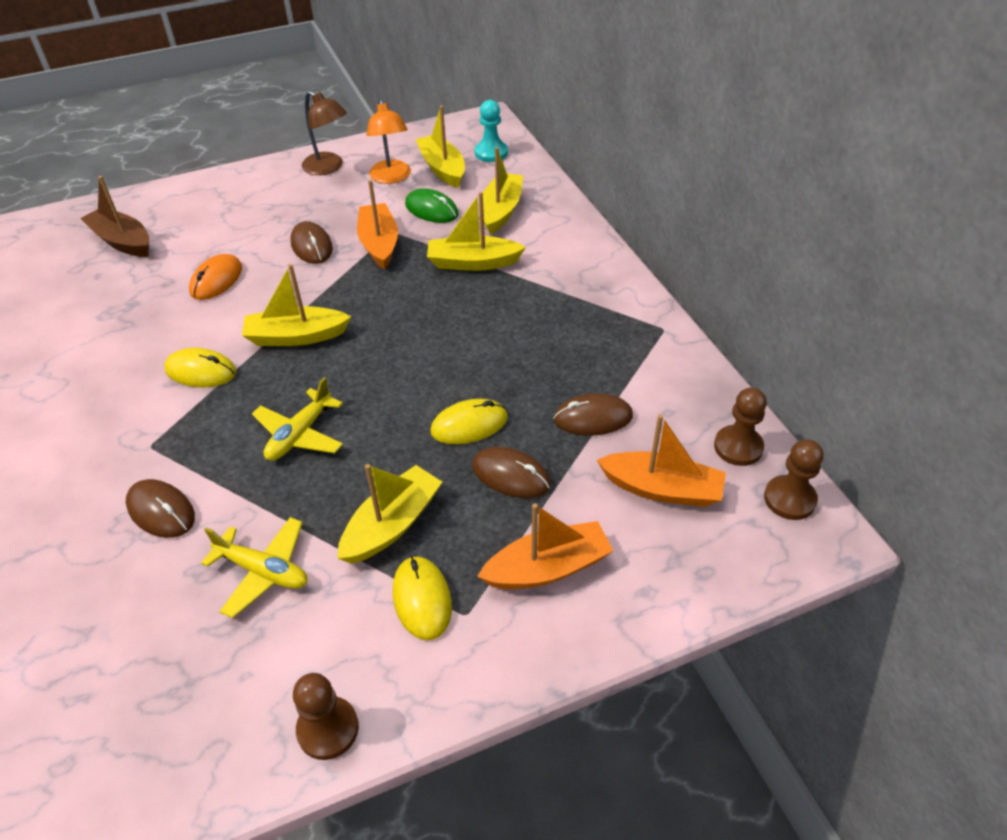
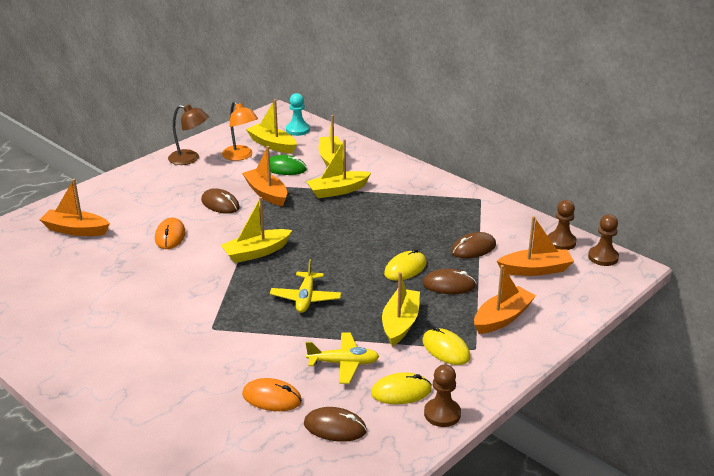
camera: 25 degrees left, 15 degrees down
brown boat [80,176,149,257] -> orange boat [39,179,110,236]
brown mouse [126,479,195,538] -> brown mouse moved to [304,407,367,442]
yellow mouse [164,348,236,387] -> yellow mouse moved to [371,372,432,404]
none -> orange mouse [242,378,302,411]

